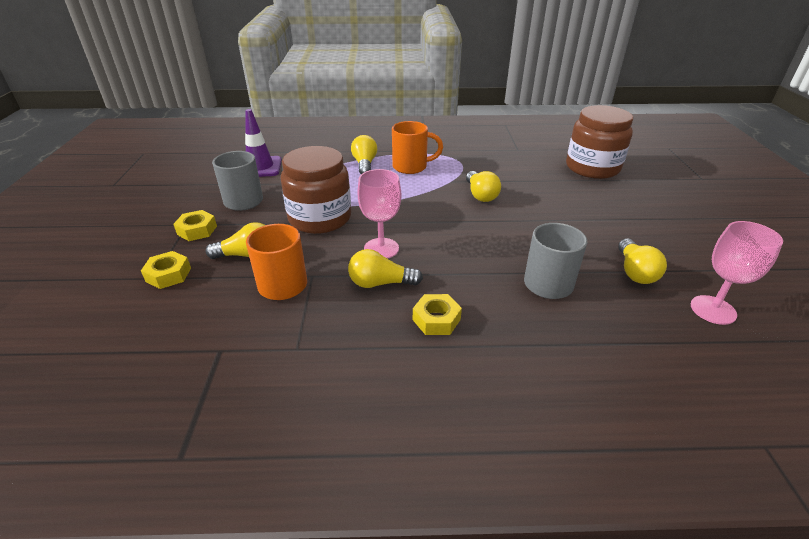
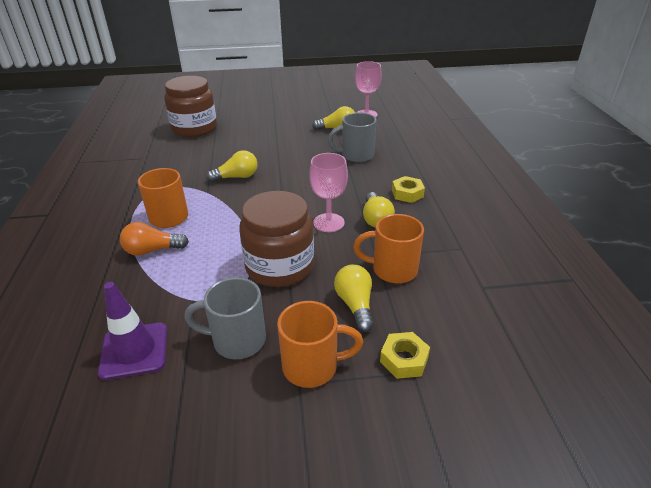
camera: 95 degrees left, 0 degrees up
yellow nut [173,210,217,241] -> orange mug [277,301,363,388]
yellow light bulb [351,135,377,174] -> orange light bulb [120,222,189,256]

